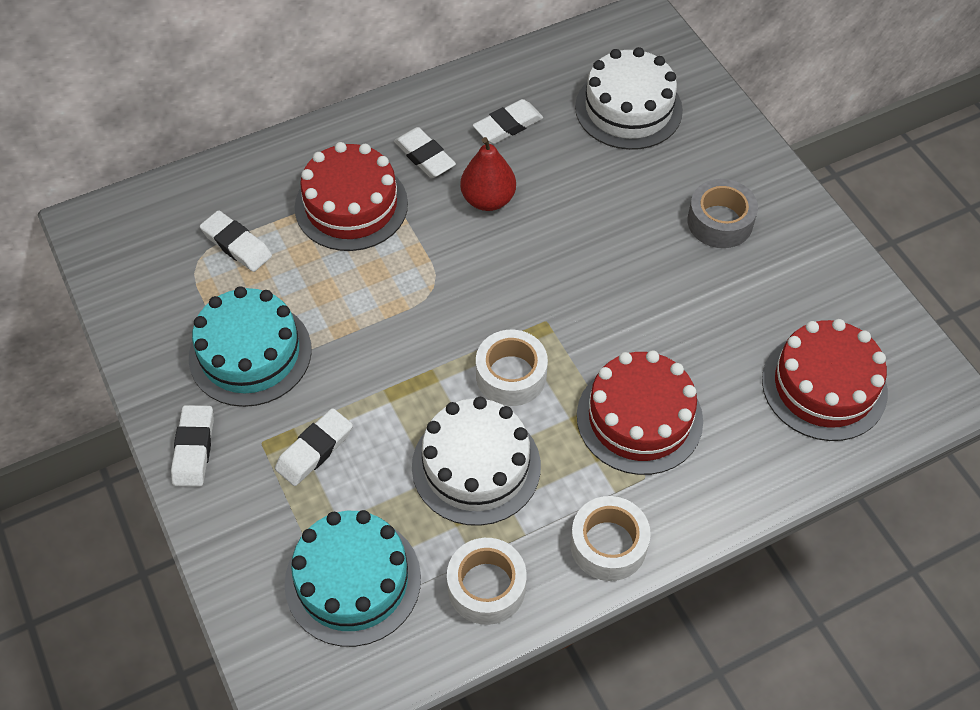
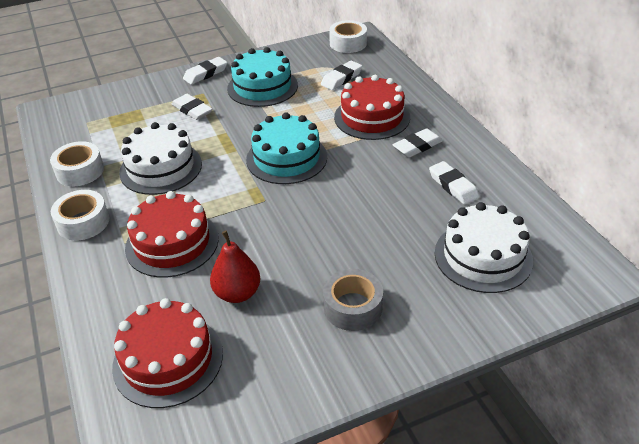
camera: 95 degrees right, 15 degrees down
white eraser [171,405,214,487] -> white eraser turned 45 degrees counterclockwise [183,57,227,85]
turquoise cake [284,510,421,647] -> turquoise cake moved to [246,113,327,184]
red pear [460,137,516,211] -> red pear moved to [210,230,261,303]
white tape [476,330,548,406] -> white tape moved to [329,20,367,53]

